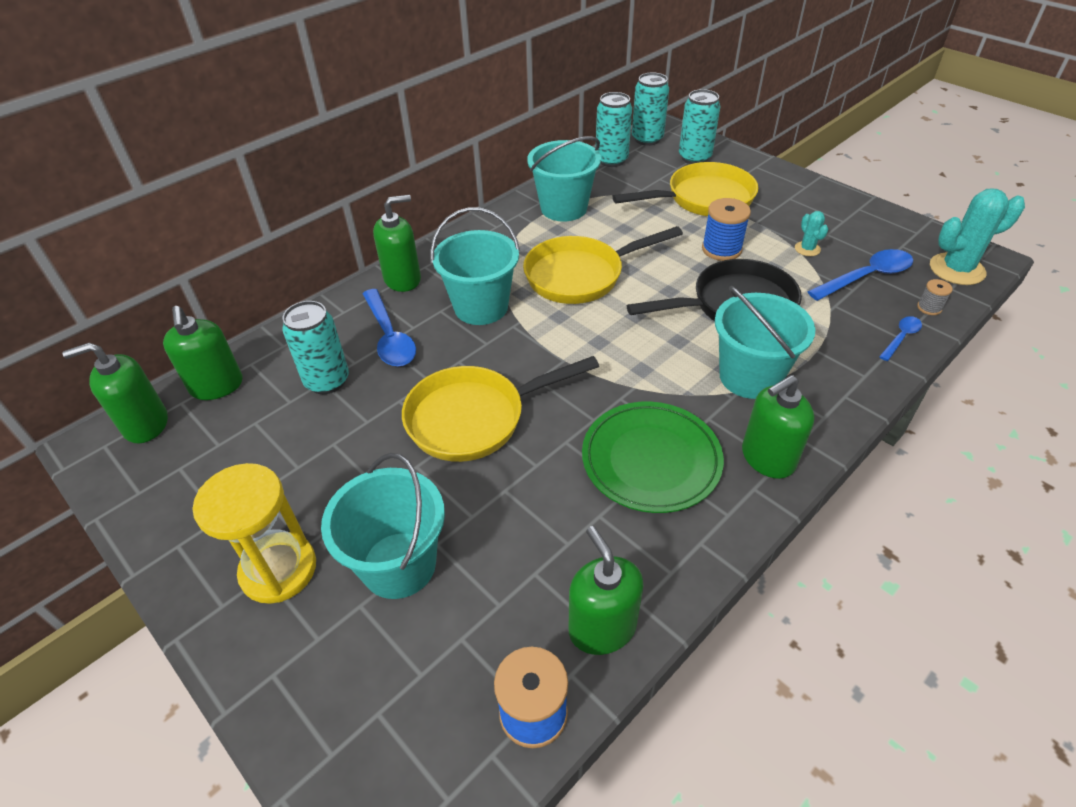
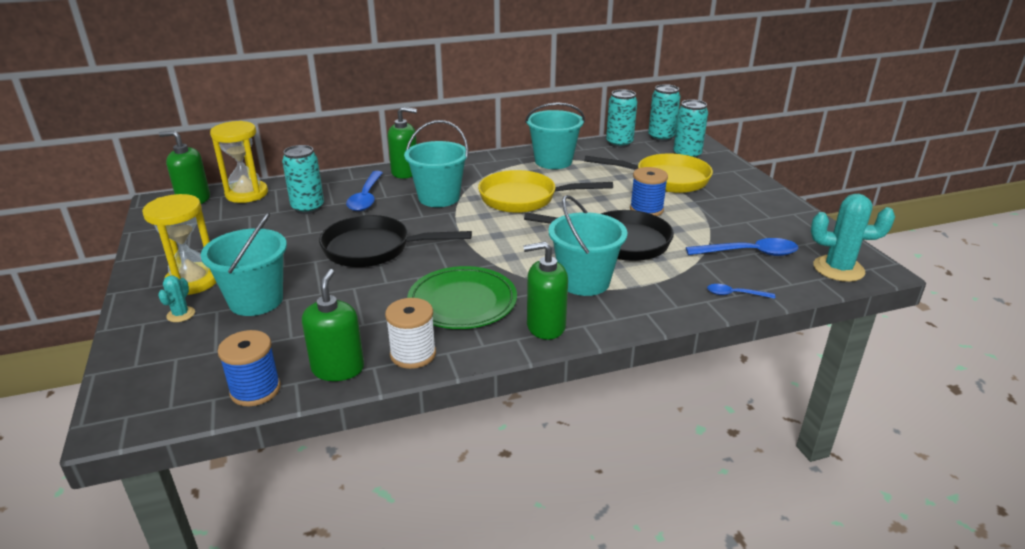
camera: 25 degrees right, 15 degrees down
green soap dispenser [163,306,243,400] -> yellow hourglass [210,121,268,203]
yellow pan [402,356,599,462] -> black pan [319,215,472,267]
turquoise cactus [795,211,828,256] -> turquoise cactus moved to [158,275,195,322]
blue spoon [879,316,922,361] -> blue spoon turned 150 degrees counterclockwise [707,284,775,299]
grey spool [917,279,953,315] -> none
none -> white spool [385,298,436,369]

